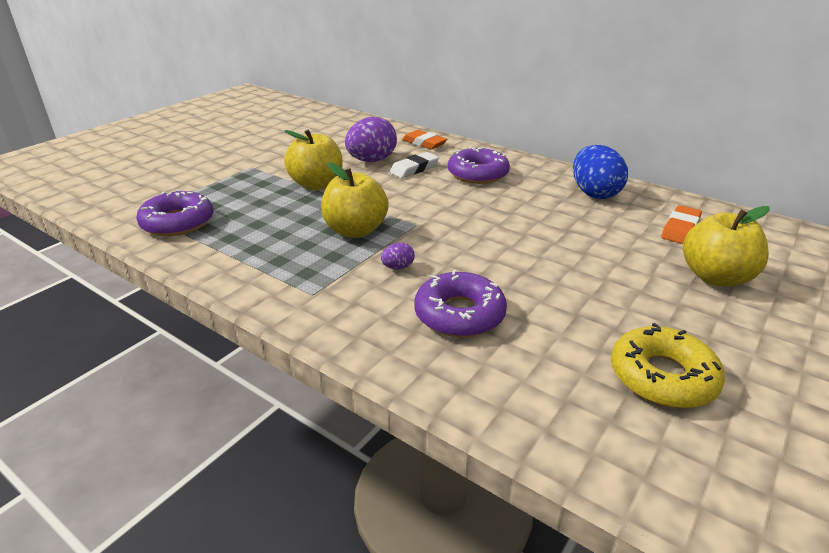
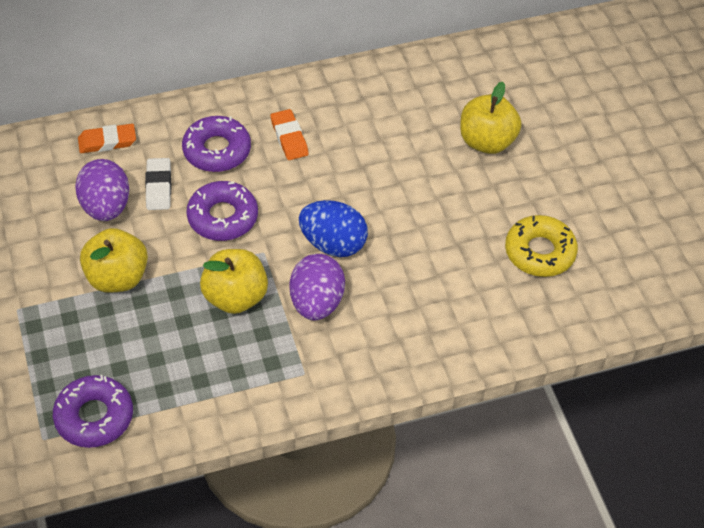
camera: 55 degrees left, 20 degrees up
purple egg [381,243,415,269] -> purple egg [290,254,345,320], size x2.27
purple donut [414,270,507,337] -> purple donut moved to [186,181,258,241]
blue egg [573,145,628,199] -> blue egg moved to [299,200,368,257]
orange eraser [661,205,702,244] -> orange eraser moved to [271,109,309,160]

